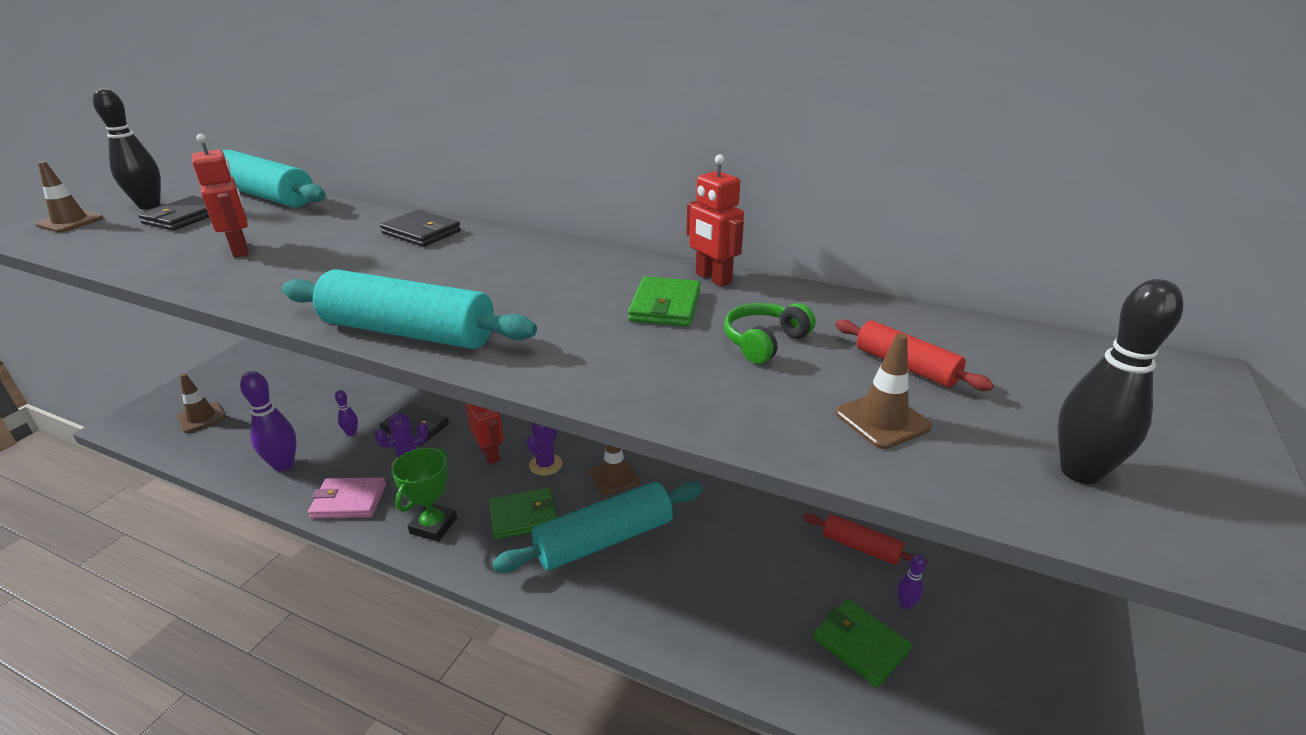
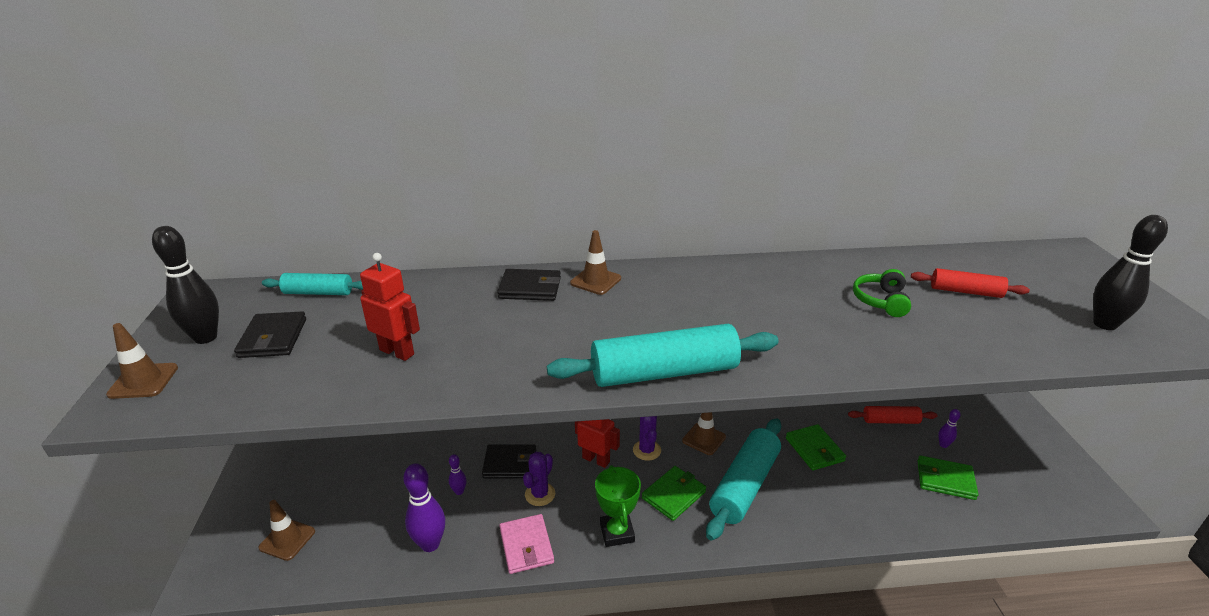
camera: 30 degrees left, 0 degrees up
turquoise rolling pin [222,150,326,207] -> turquoise rolling pin [262,273,363,295], size x0.55
pink wallet [308,477,386,518] -> pink wallet turned 75 degrees counterclockwise [499,514,554,574]
green wallet [628,276,700,327] -> green wallet moved to [786,424,846,470]
red robot [686,154,744,287] -> none
brown traffic cone [835,333,932,449] -> brown traffic cone moved to [570,230,621,295]

